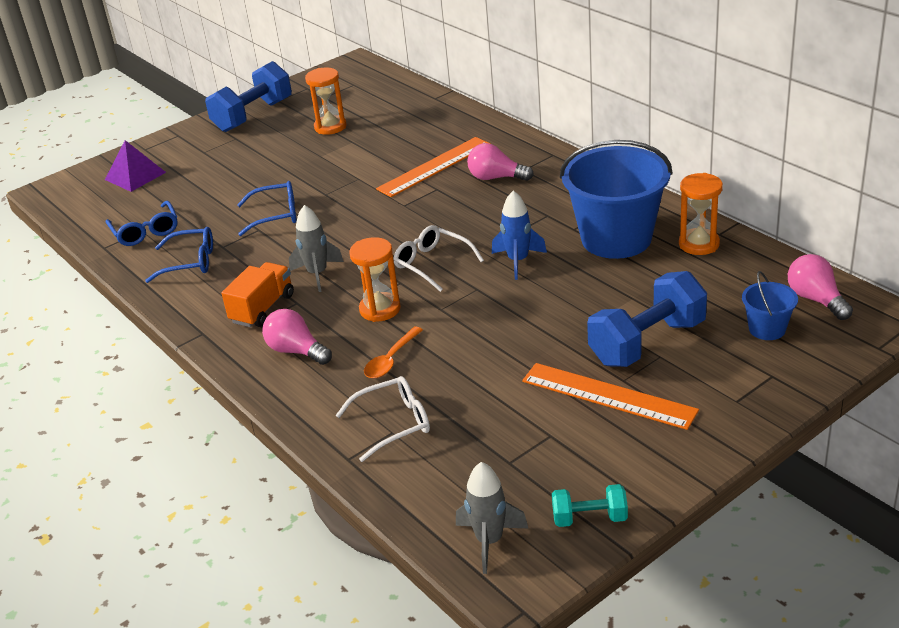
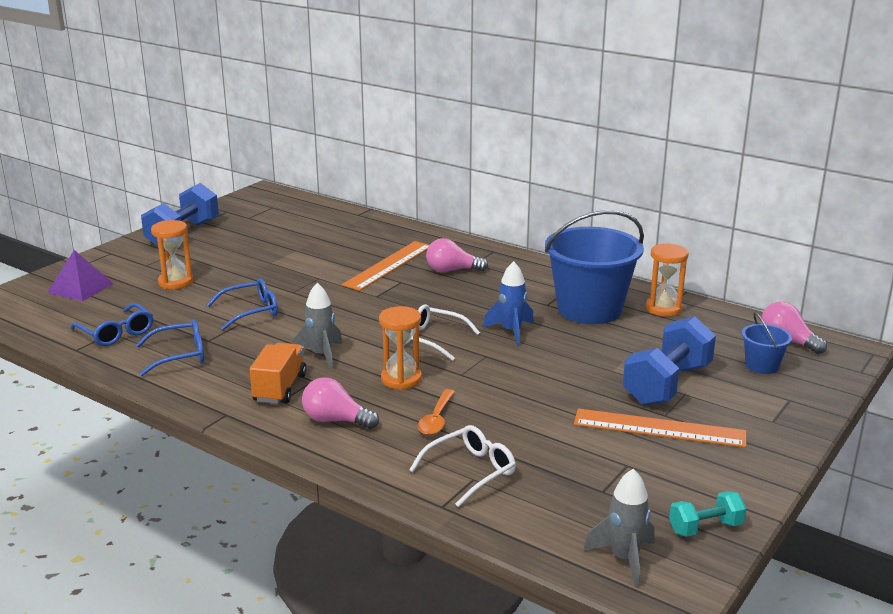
camera: 20 degrees left, 10 degrees down
orange hourglass [305,67,347,135] -> orange hourglass moved to [151,220,193,289]

